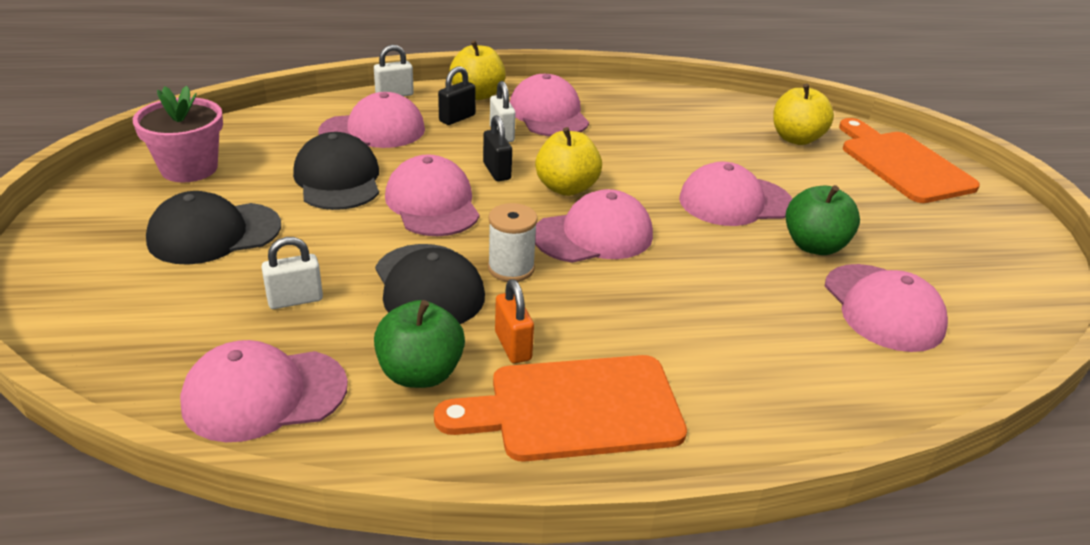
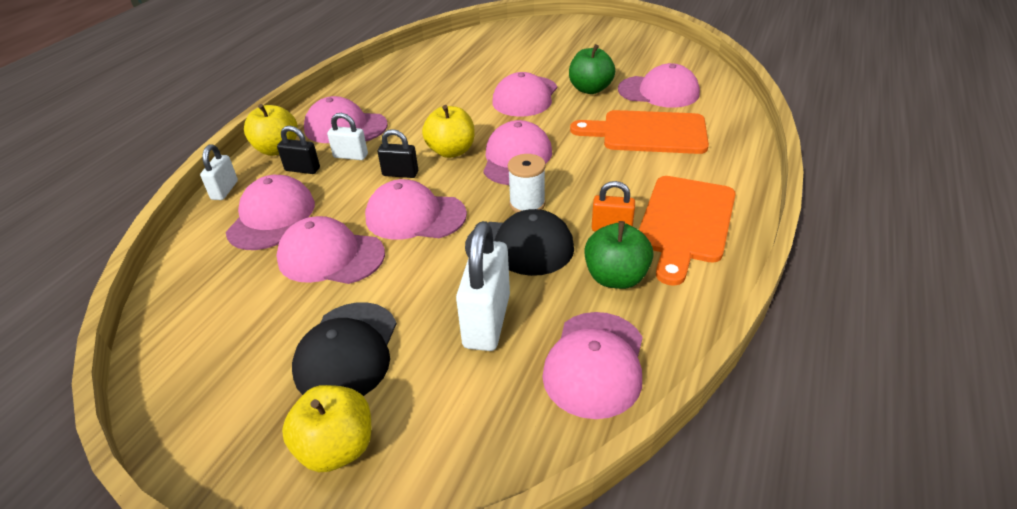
camera: 55 degrees left, 5 degrees up
pink flower pot [133,86,223,183] -> none
white padlock [261,237,323,309] -> white padlock [456,221,510,351], size x1.80
black cap [293,132,379,210] -> pink cap [276,216,385,284]
black padlock [438,66,476,125] -> black padlock turned 60 degrees counterclockwise [277,126,320,174]
yellow apple [773,84,834,145] -> yellow apple moved to [282,385,371,472]
orange cutting board [839,118,980,203] -> orange cutting board moved to [570,110,709,154]

